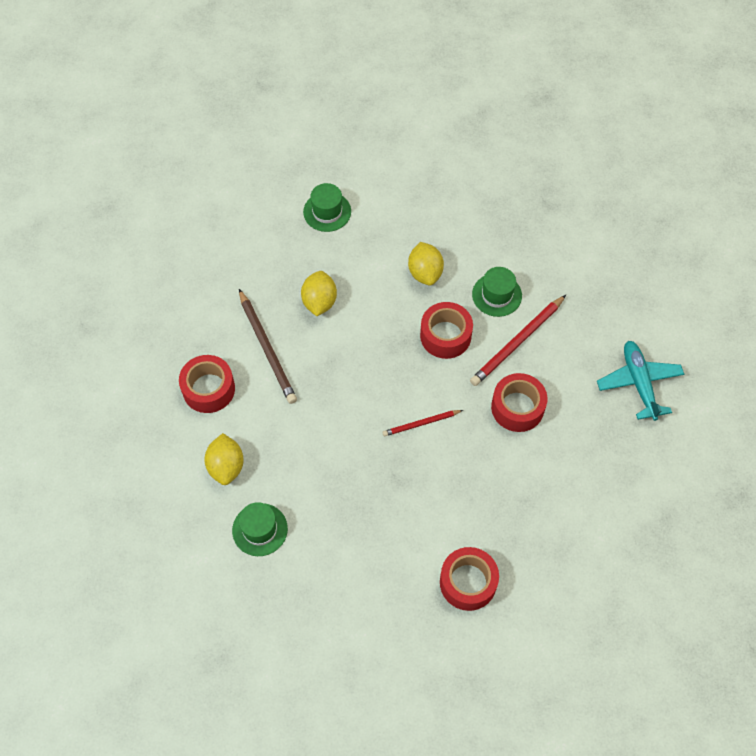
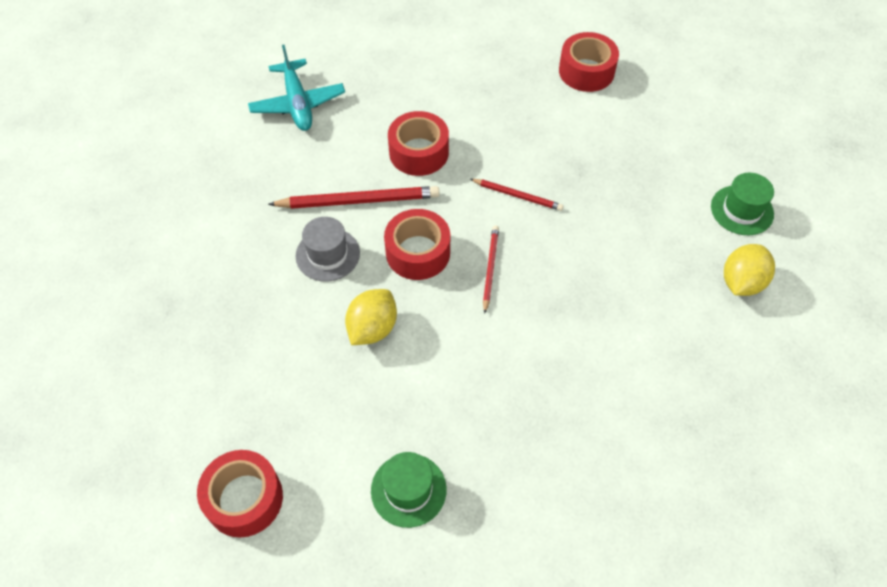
camera: 140 degrees left, 5 degrees down
red tape [179,355,235,413] -> red tape moved to [197,450,283,538]
brown pencil [239,289,297,404] -> none
yellow lemon [301,271,337,316] -> none
green hat [472,267,522,317] -> grey hat [295,217,360,281]
turquoise plane [597,341,684,421] -> turquoise plane turned 45 degrees counterclockwise [248,45,345,131]
none -> red pencil [483,226,499,313]

